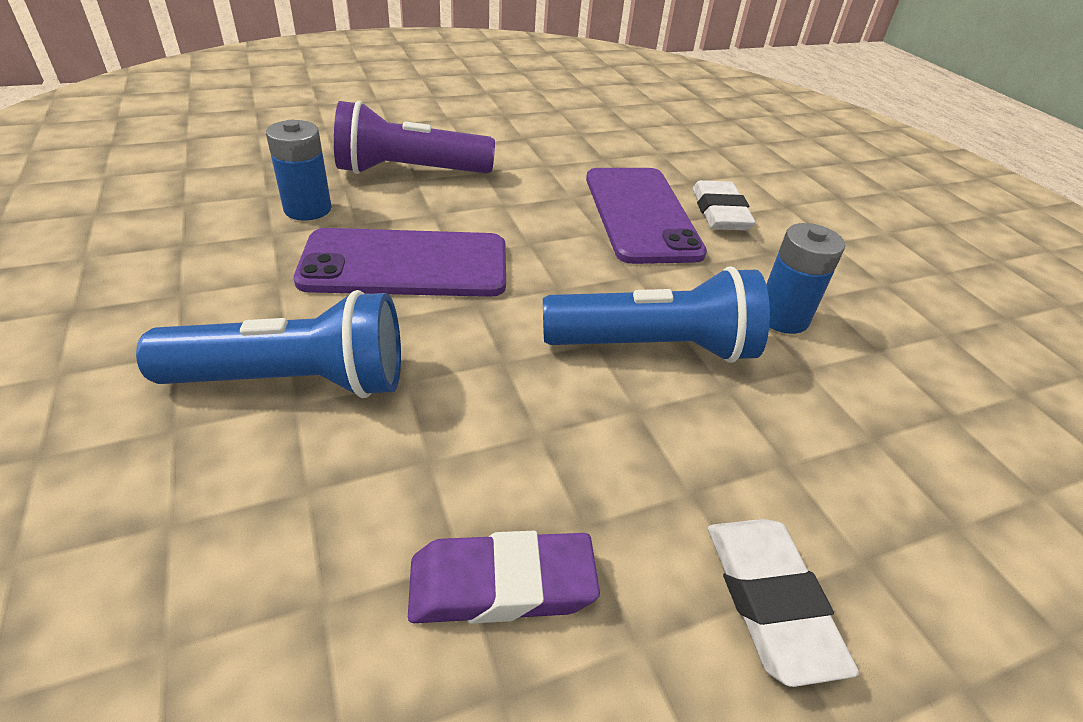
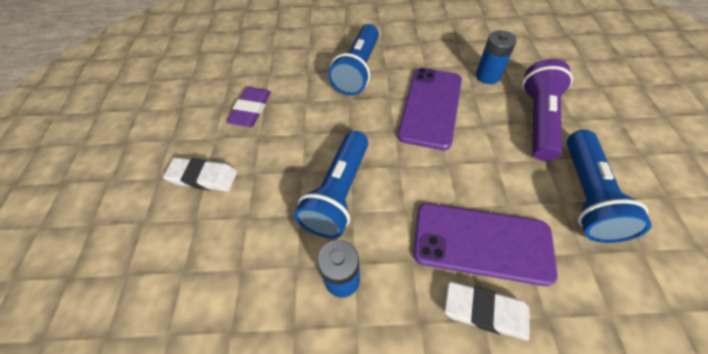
camera: 115 degrees right, 15 degrees up
none -> blue flashlight [567,130,652,243]

